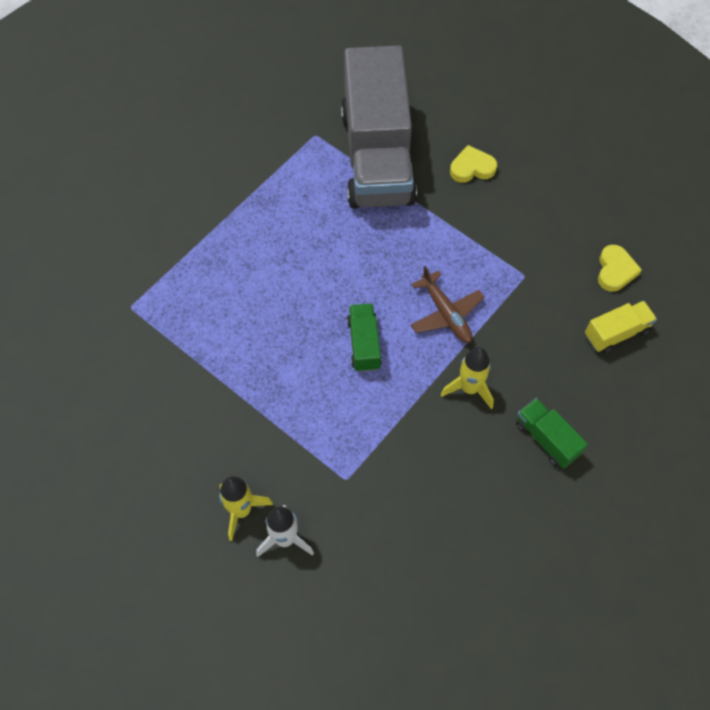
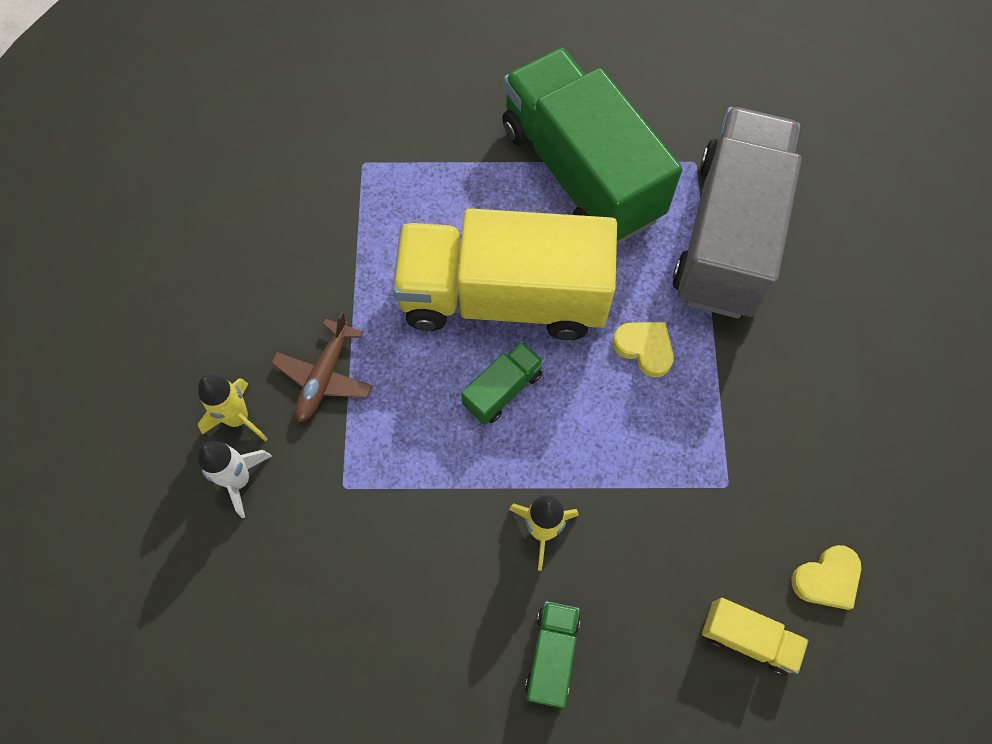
camera: 50 degrees right, 5 degrees up
grey truck [341,46,417,209] -> grey truck turned 150 degrees clockwise [673,107,802,318]
brown plane [411,266,484,343] -> brown plane moved to [272,312,373,423]
yellow heart [450,145,497,183] -> yellow heart moved to [613,322,674,377]
none -> yellow truck [392,208,617,340]
none -> green truck [502,48,682,244]

